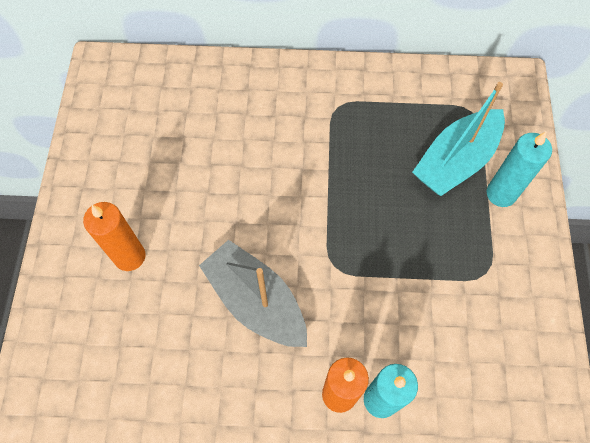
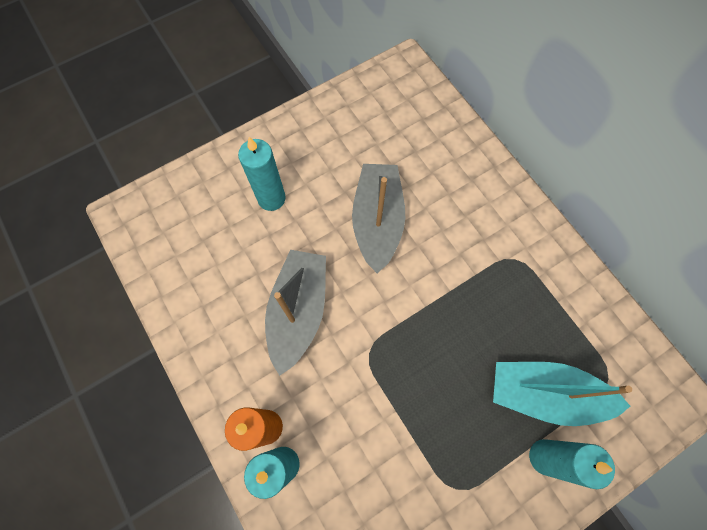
camera: 55 degrees right, 5 degrees up
orange candle [83,202,145,271] -> turquoise candle [238,137,286,211]
none -> grey boat [352,164,405,273]

